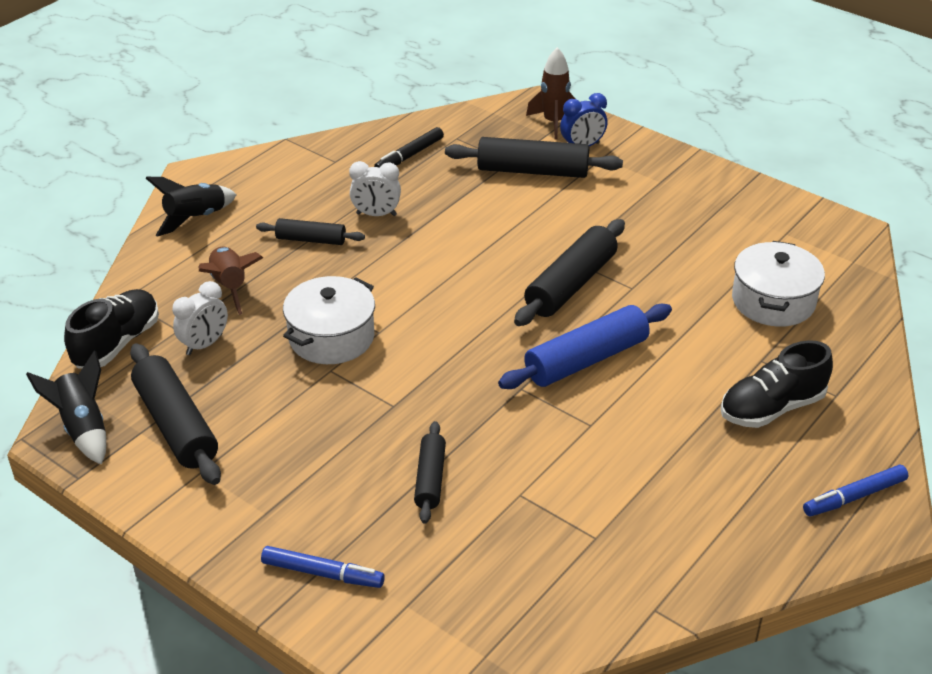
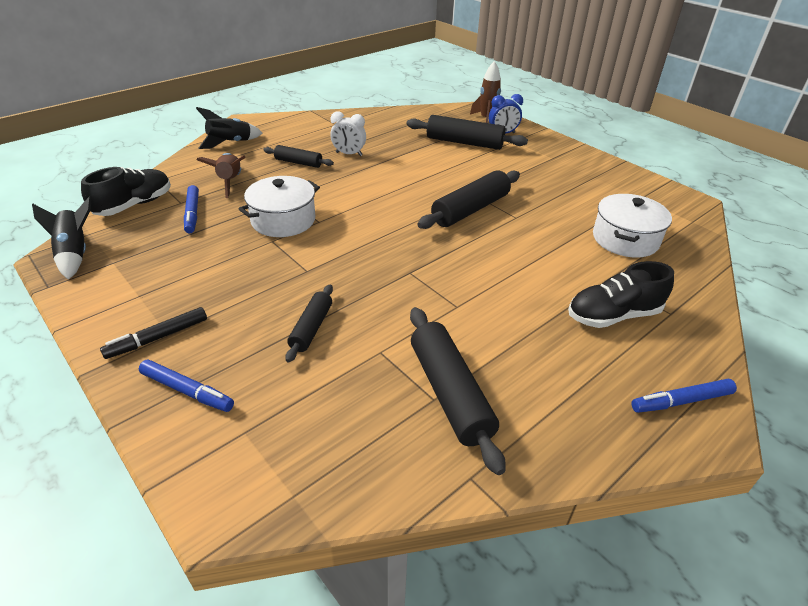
camera: 10 degrees right, 0 degrees up
black rolling pin [130,343,221,485] -> black rolling pin moved to [410,307,505,475]
white clock [172,281,228,355] -> blue marker [184,185,199,233]
black marker [374,127,444,167] -> black marker moved to [100,307,207,359]
blue rolling pin [498,304,672,389] -> none

